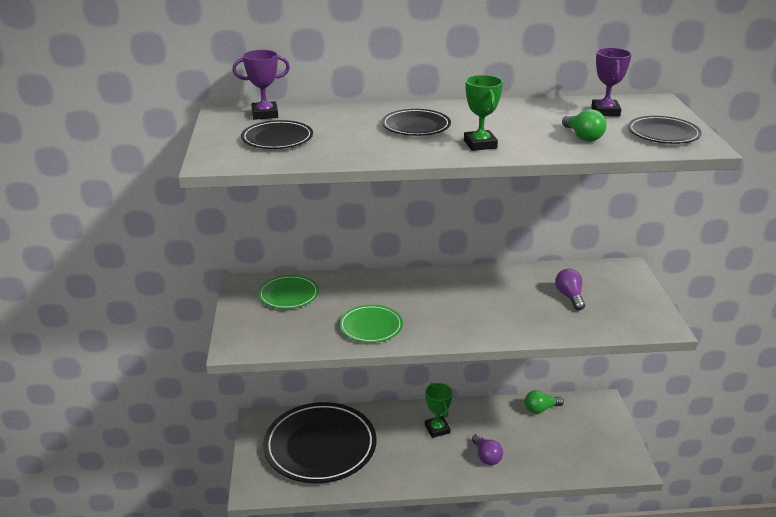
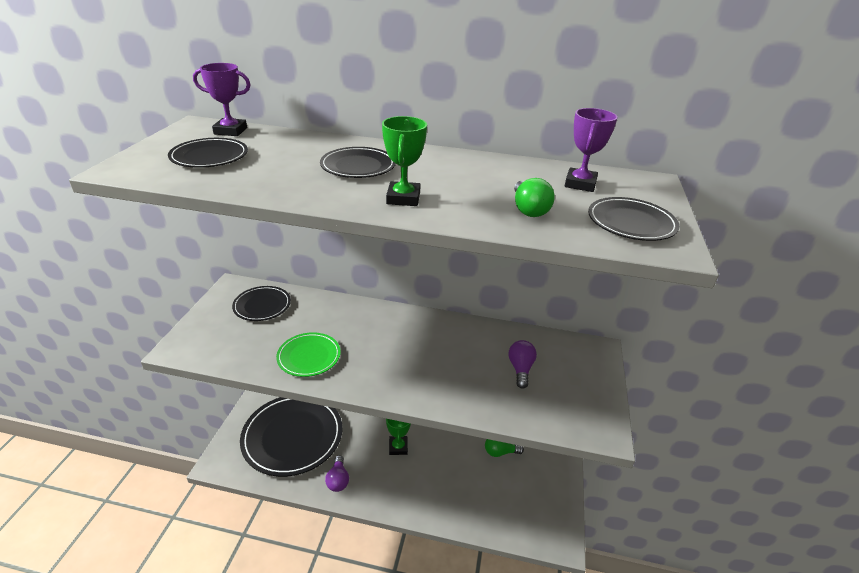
camera: 15 degrees right, 5 degrees up
green plate [258,275,319,309] -> black plate [232,286,291,321]
purple light bulb [472,434,503,465] -> purple light bulb moved to [325,455,349,492]

